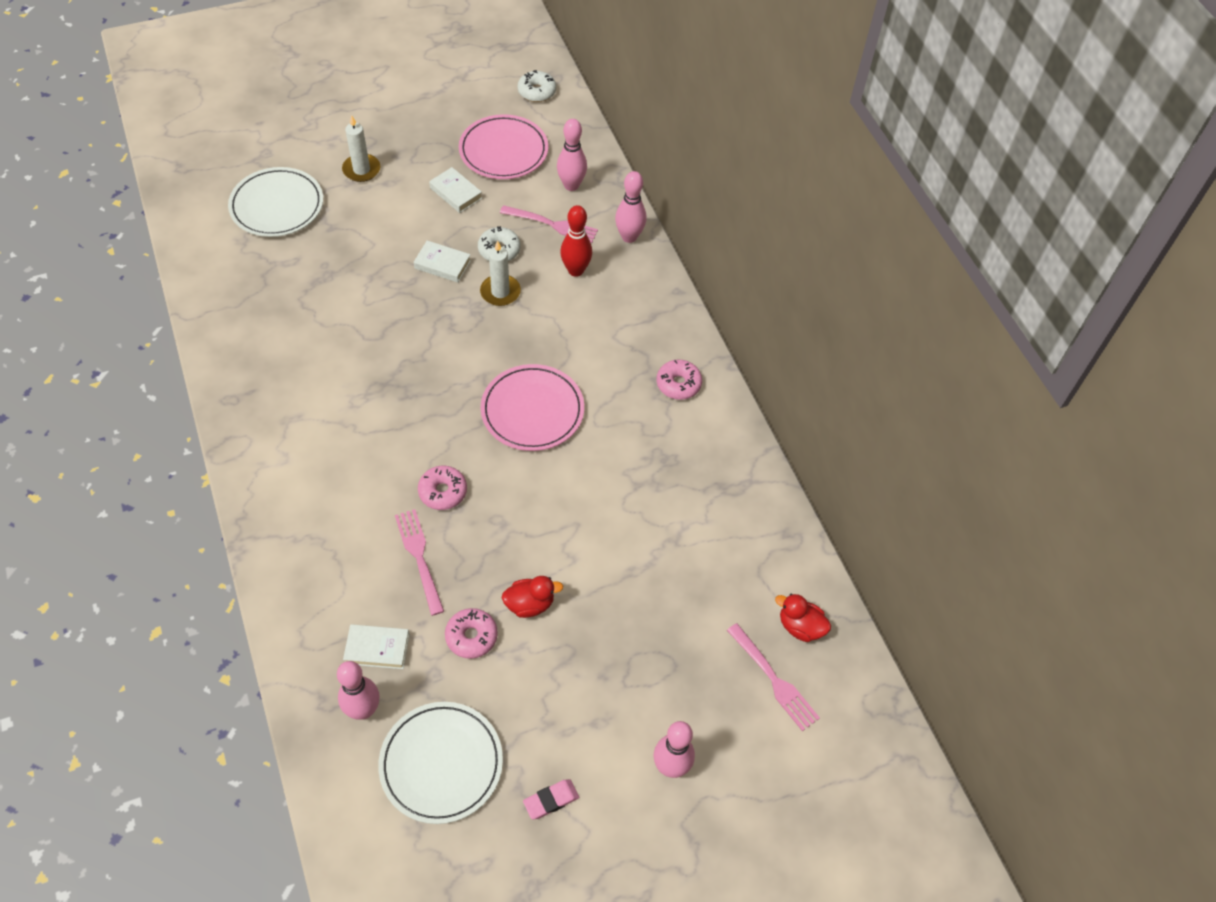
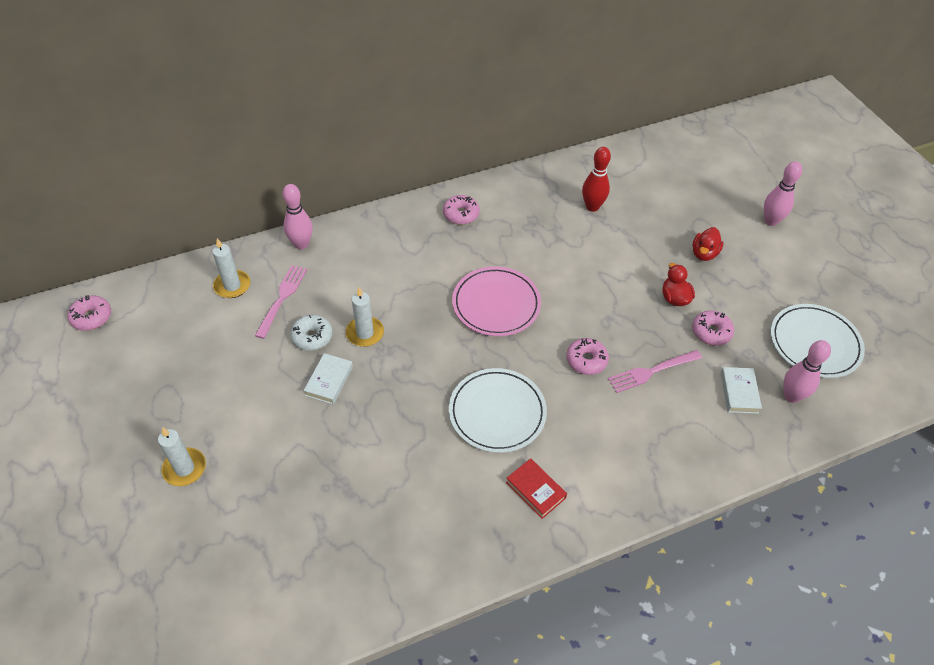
camera: 90 degrees left, 5 degrees down
white plate [228,167,323,237] -> white plate moved to [449,368,547,453]
white book [429,167,482,213] -> none
pink plate [459,114,548,179] -> none
white donut [518,70,556,102] -> pink donut [67,295,111,331]
pink eraser [523,779,579,819] -> none
pink bowling pin [557,119,587,191] -> white candle [212,238,250,298]
red bowling pin [560,205,592,277] -> red bowling pin moved to [582,147,611,212]
pink fork [727,623,820,731] -> none
red duck [775,594,831,642] -> red duck moved to [693,227,724,261]
none -> red book [506,458,567,519]

